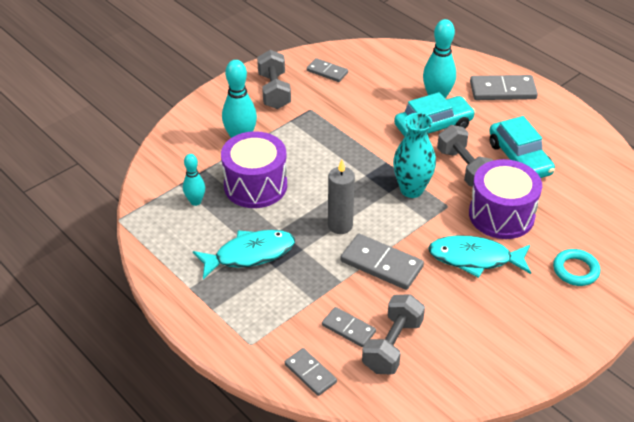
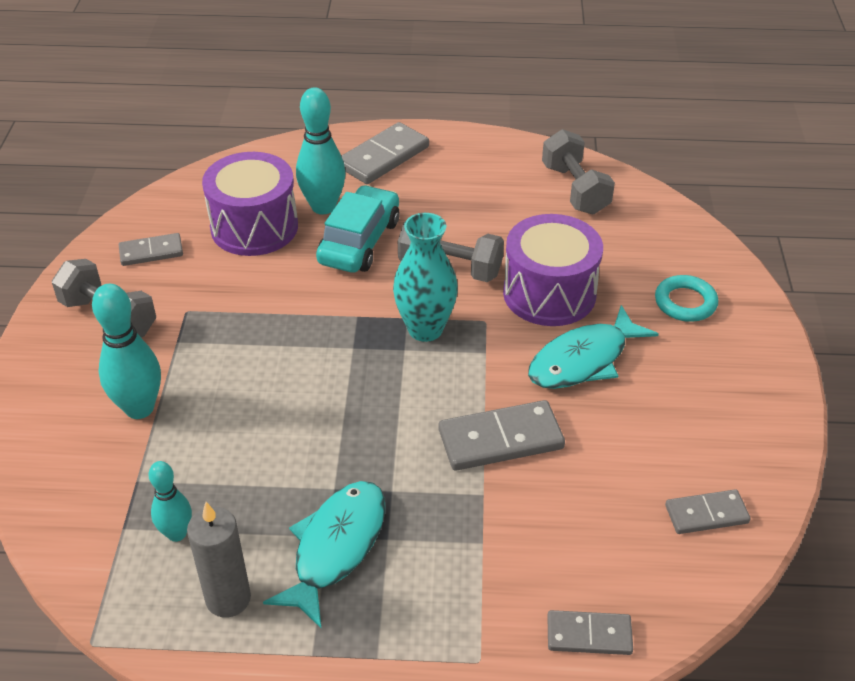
camera: 45 degrees left, 0 degrees up
purple drum [221,131,287,208] -> purple drum moved to [202,152,298,256]
grey domino [322,307,376,347] -> grey domino moved to [665,489,751,534]
grey candle [328,160,355,234] -> grey candle moved to [187,502,251,618]
grey dumbbell [362,294,425,374] -> grey dumbbell moved to [542,129,615,215]
turquoise car [489,116,555,178] -> none

